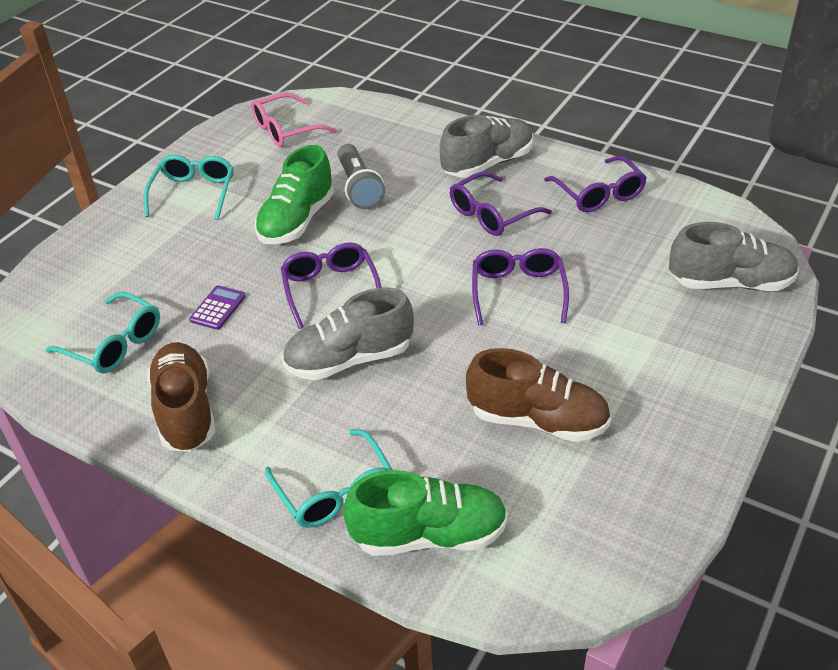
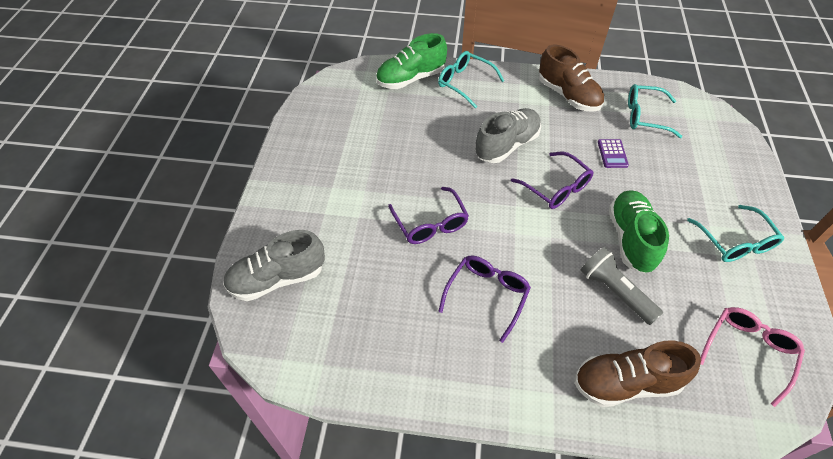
camera: 155 degrees right, 10 degrees up
grey shoe [440,115,533,177] -> none
brown shoe [466,348,611,442] -> brown shoe moved to [574,340,701,407]
purple glasses [544,156,647,212] -> none

